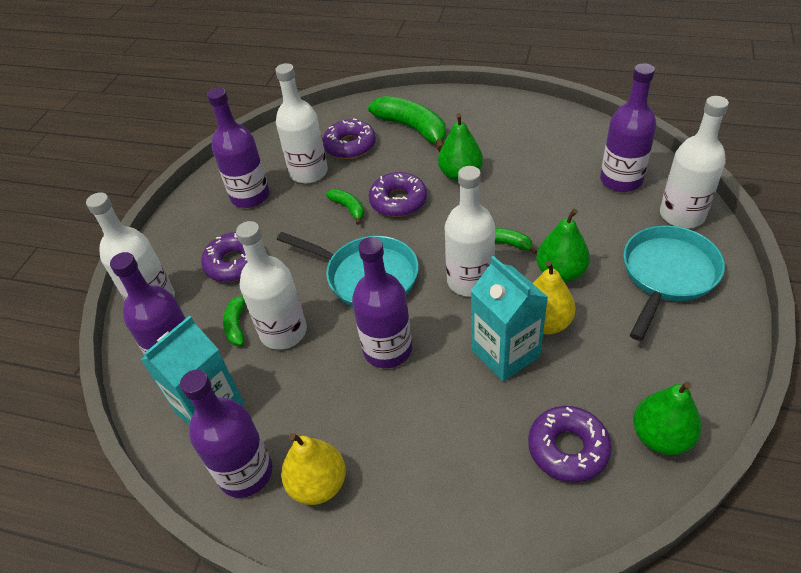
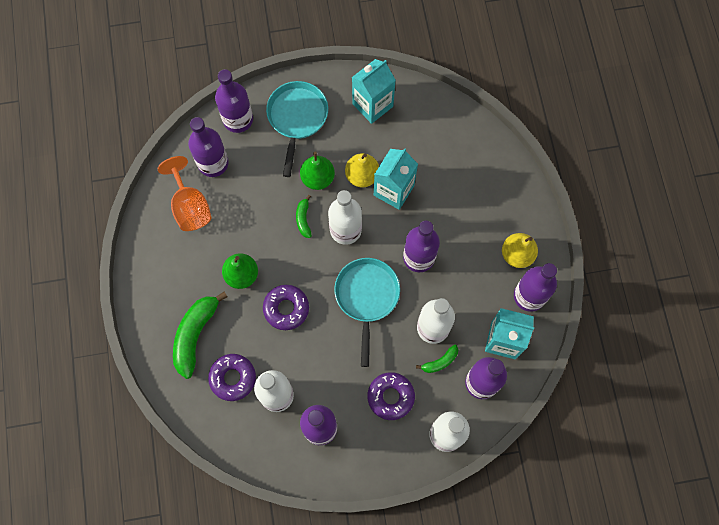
camera: 120 degrees left, 25 degrees up
green banana [326,189,364,225] -> none
purple donut [528,406,612,482] -> none
turquoise pan [623,225,725,341] -> turquoise pan turned 90 degrees clockwise [266,81,328,177]
green pear [633,382,702,455] -> none
white bottle [660,96,729,228] -> purple bottle [215,69,253,133]
none -> orange goblet [158,156,212,231]
none -> turquoise carton [352,59,396,124]

